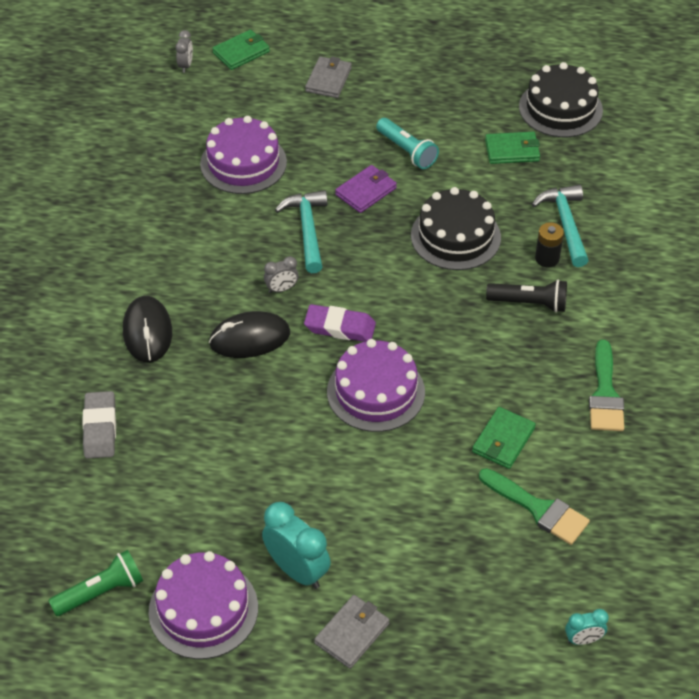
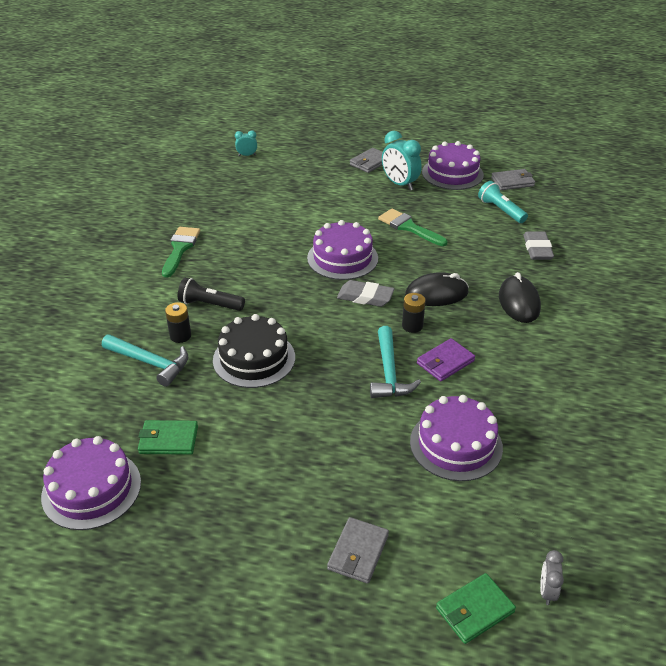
camera: 175 degrees left, 10 degrees down
green flashlight [48,550,143,616] -> grey wallet [491,169,535,190]
grey clock [264,256,299,293] -> black battery [402,293,426,333]
purple eraser [304,304,376,342] -> grey eraser [337,280,394,307]
purple wallet [335,165,397,213] -> purple wallet moved to [417,338,475,381]
turquoise flashlight [376,118,439,169] -> turquoise flashlight moved to [478,181,528,223]
green wallet [472,407,536,469] -> none
green brush [479,468,590,545] -> green brush moved to [378,209,447,246]
black cake [519,62,603,137] -> purple cake [41,436,141,530]
turquoise hammer [532,184,589,267] -> turquoise hammer turned 60 degrees counterclockwise [102,334,188,387]

